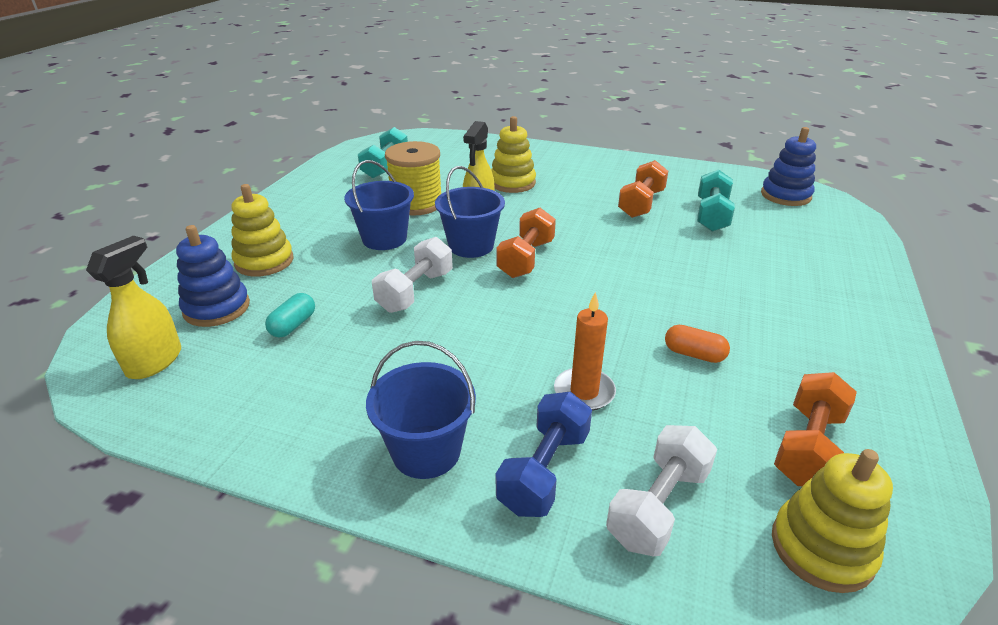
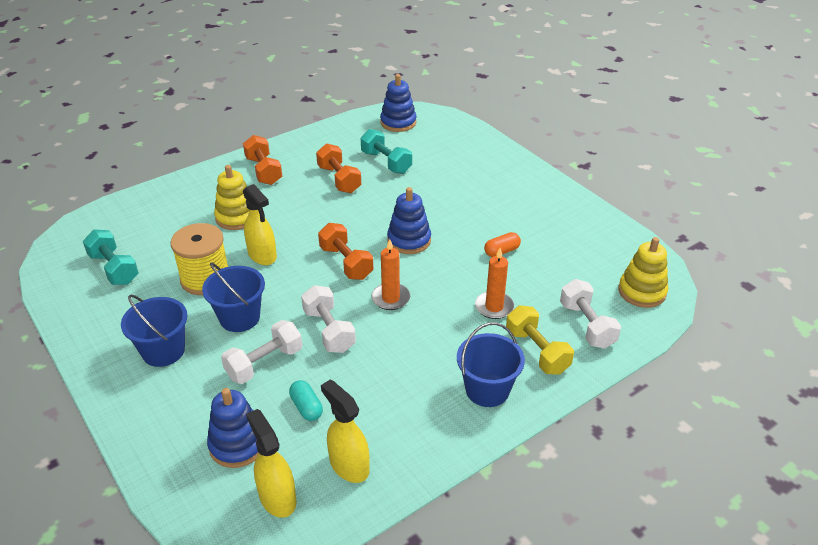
camera: 55 degrees left, 5 degrees up
yellow stacking toy [231,184,294,277] -> none
blue bucket [435,166,505,258] -> blue bucket moved to [121,294,188,367]
blue dumbbell [496,392,592,517] -> yellow dumbbell [506,305,574,375]
orange dumbbell [774,372,857,486] -> orange dumbbell moved to [243,135,282,185]
none -> white dumbbell [221,320,303,384]
none -> yellow spray bottle [321,379,370,483]
none -> orange candle [371,239,410,310]
none -> blue stacking toy [387,187,431,254]

